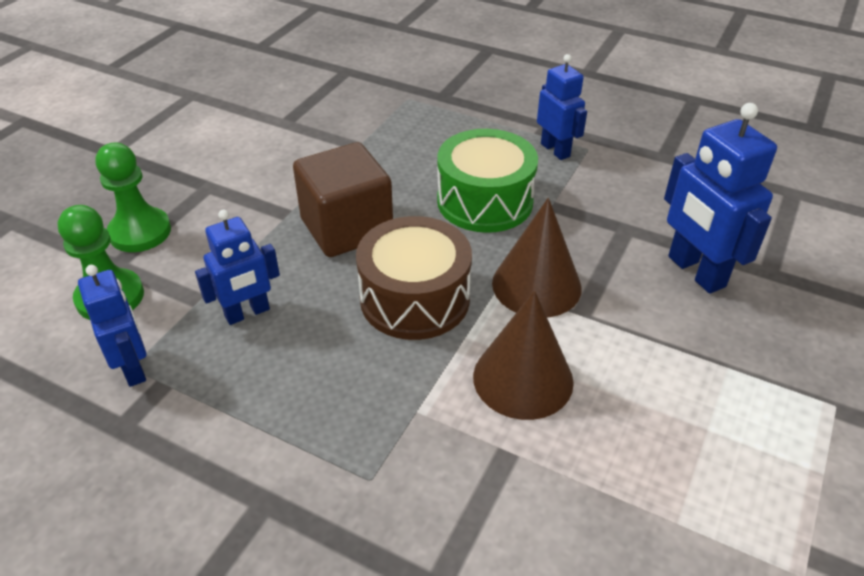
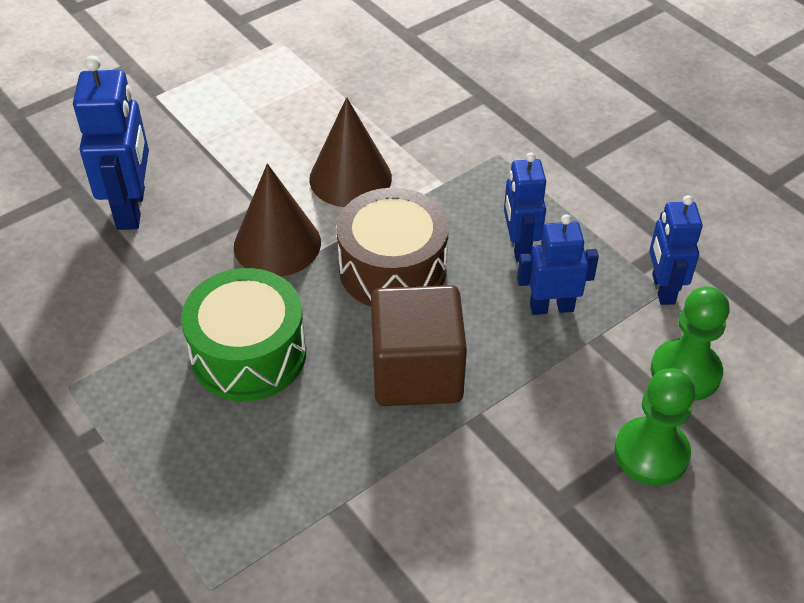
camera: 155 degrees left, 5 degrees up
blue robot [537,54,587,160] -> blue robot moved to [504,152,546,262]

